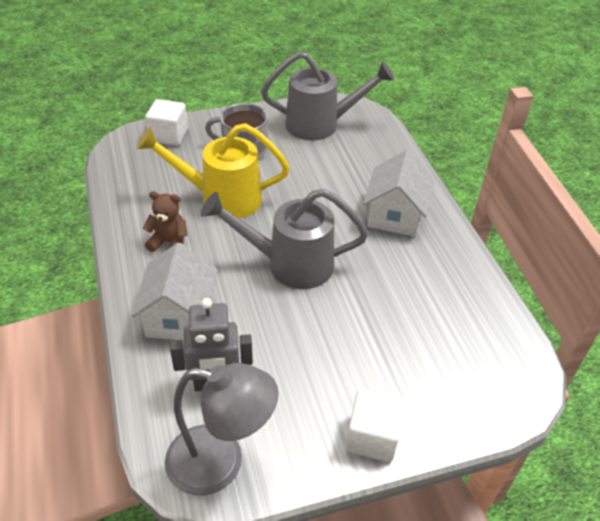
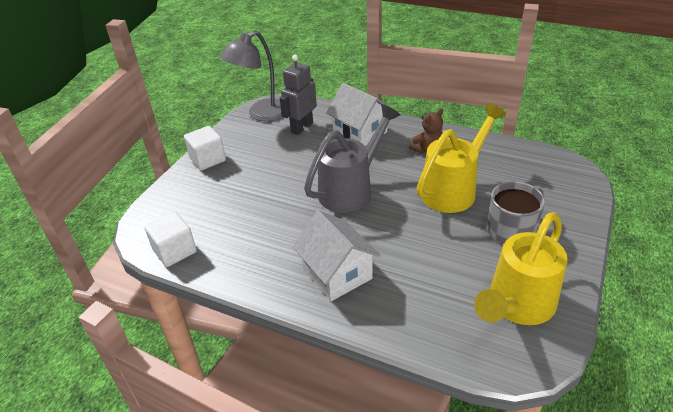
camera: 135 degrees right, 5 degrees down
white cube [145,99,188,146] -> white cube moved to [144,211,197,267]
grey watering can [261,51,395,140] -> yellow watering can [474,212,568,325]

